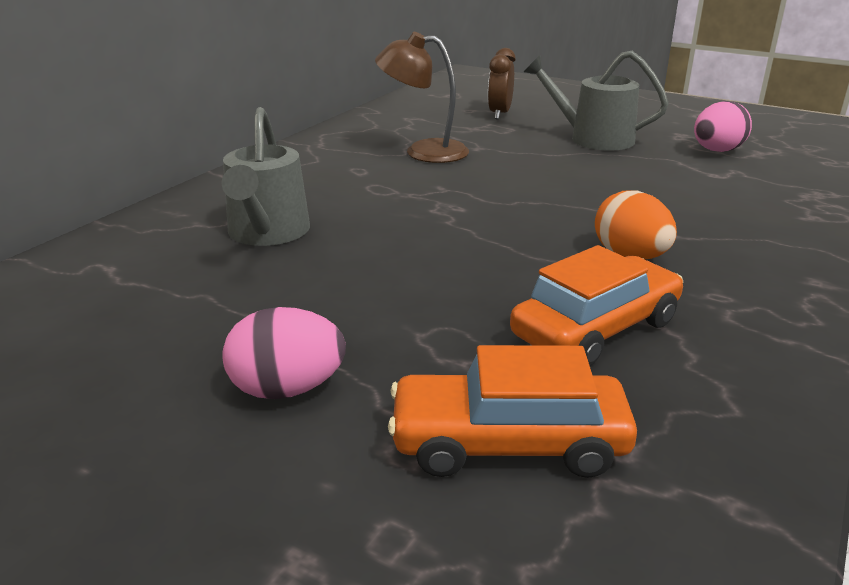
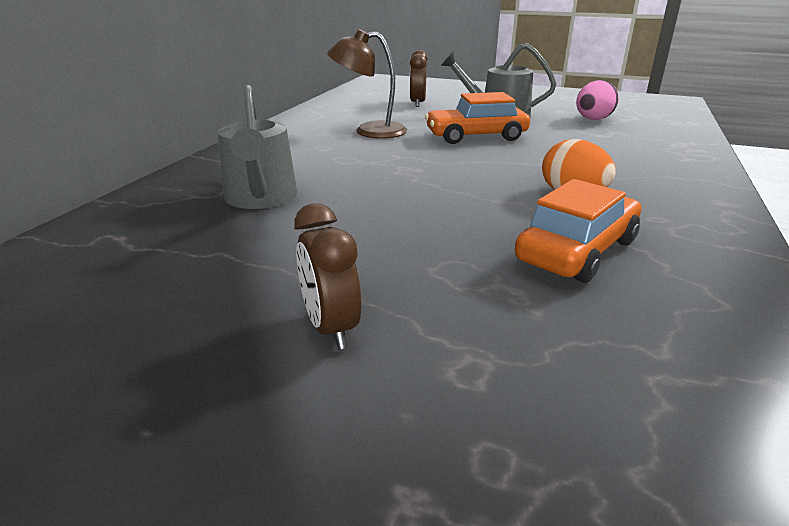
camera: 10 degrees left, 0 degrees up
pink egg [222,307,346,399] -> brown clock [294,203,361,350]
orange car [388,345,637,478] -> orange car moved to [425,92,530,144]

